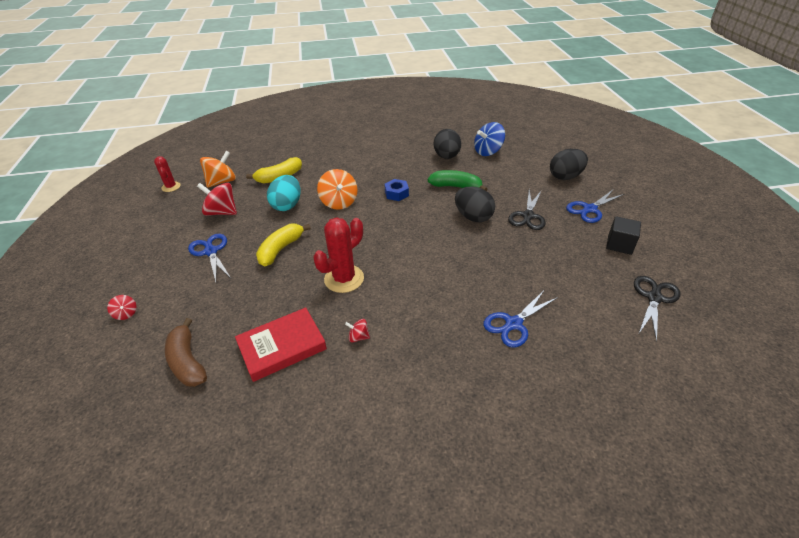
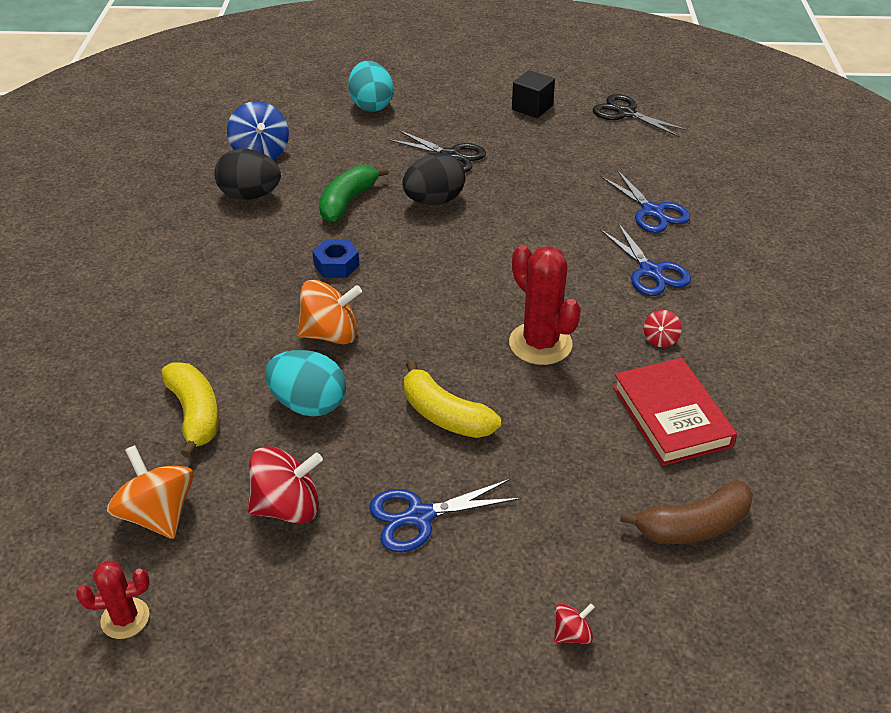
camera: 80 degrees left, 0 degrees up
red spinning top [197,183,237,216] -> red spinning top turned 135 degrees counterclockwise [248,446,323,524]
black egg [550,149,588,180] -> turquoise egg [348,61,393,112]
blue scissors [566,189,625,223] -> blue scissors moved to [600,223,691,296]

